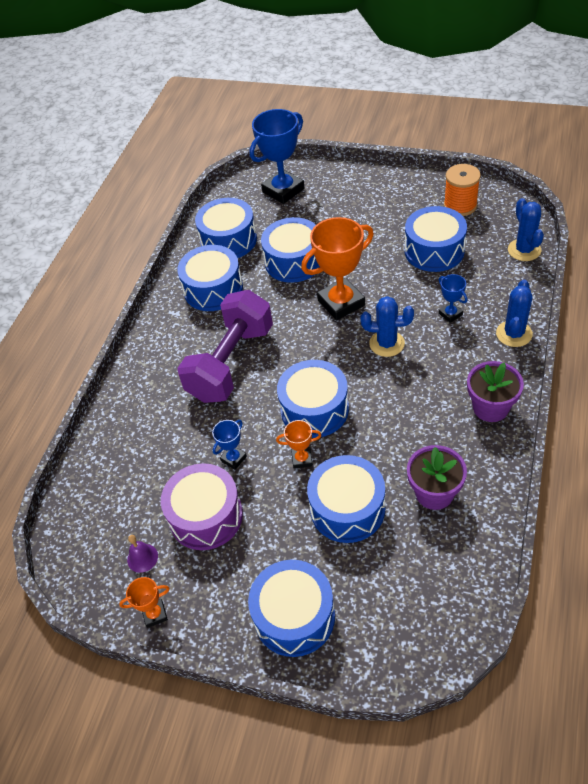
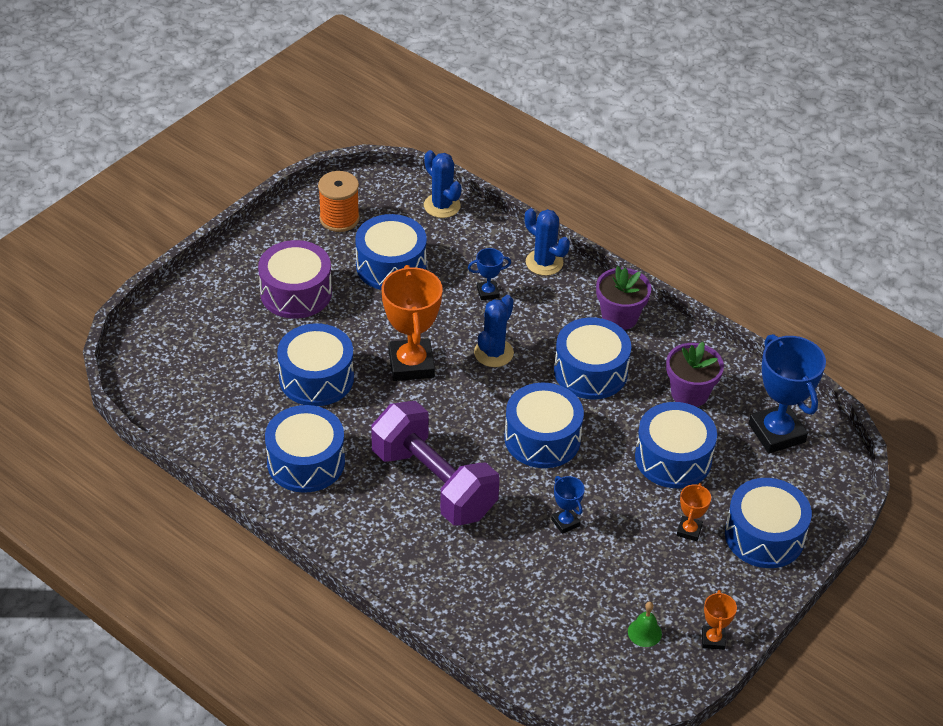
camera: 75 degrees left, 5 degrees down
purple bell [127,535,158,573] -> green bell [628,602,662,647]
purple drum [161,463,243,550] -> purple drum moved to [258,240,332,319]
blue drum [195,198,257,258] -> blue drum moved to [554,317,631,399]
blue trophy [250,109,304,204] -> blue trophy moved to [749,334,826,454]
orange trophy [276,420,321,469] -> orange trophy moved to [677,483,711,541]
blue cactus [508,198,544,261] -> blue cactus turned 45 degrees clockwise [424,150,462,218]

